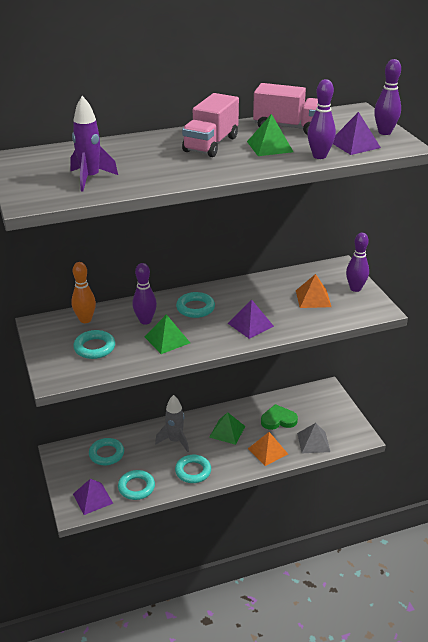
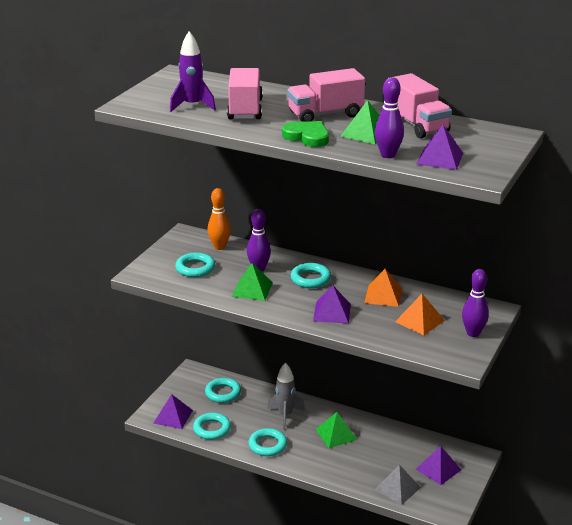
camera: 45 degrees right, 5 degrees down
orange pyramid [248,432,288,466] -> orange pyramid moved to [364,269,402,307]
green heart [261,404,298,430] -> green heart moved to [282,121,329,147]
purple bowling pin [374,59,401,135] -> none
none -> pink truck [227,68,263,119]
none -> purple pyramid [416,446,461,485]

